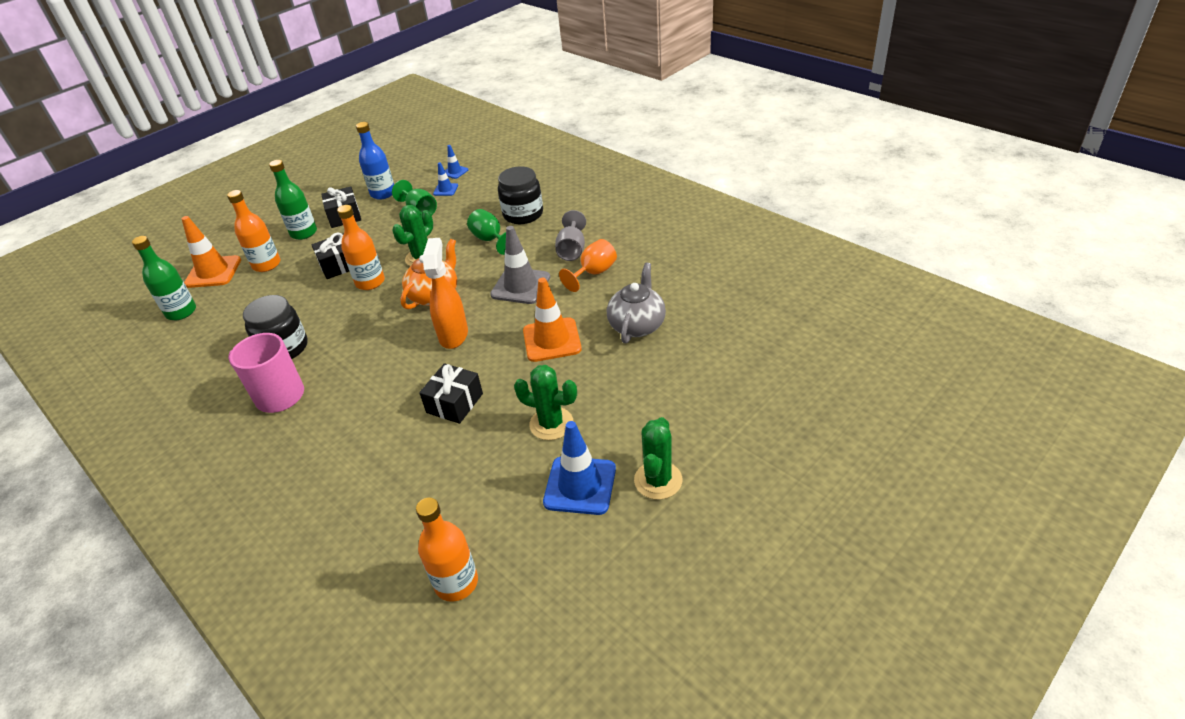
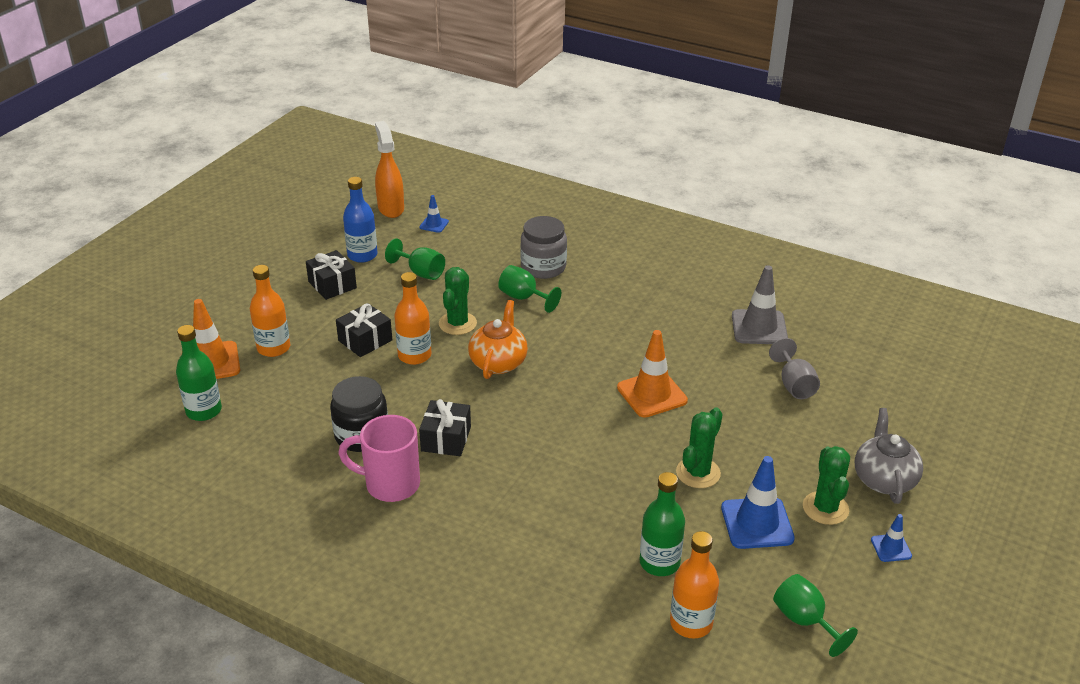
camera: 20 degrees left, 5 degrees down
green bottle [269,160,317,240] -> green bottle moved to [640,472,685,576]
black gift [419,363,483,424] -> black gift moved to [419,399,471,456]
orange spray bottle [423,238,468,349] -> orange spray bottle moved to [375,121,404,218]
blue traffic cone [433,162,458,196] -> blue traffic cone moved to [871,514,912,562]
grey traffic cone [490,226,550,304] -> grey traffic cone moved to [732,265,788,344]
black jar [498,166,543,224] -> grey jar [520,216,567,279]
green cactus [514,365,577,440] -> green cactus turned 60 degrees counterclockwise [676,407,723,488]
grey goblet [555,210,586,261] -> grey goblet moved to [769,338,820,399]
orange goblet [559,239,617,292] -> none
grey teapot [607,262,666,344] -> grey teapot moved to [855,408,923,504]
none -> green goblet [773,574,858,657]

